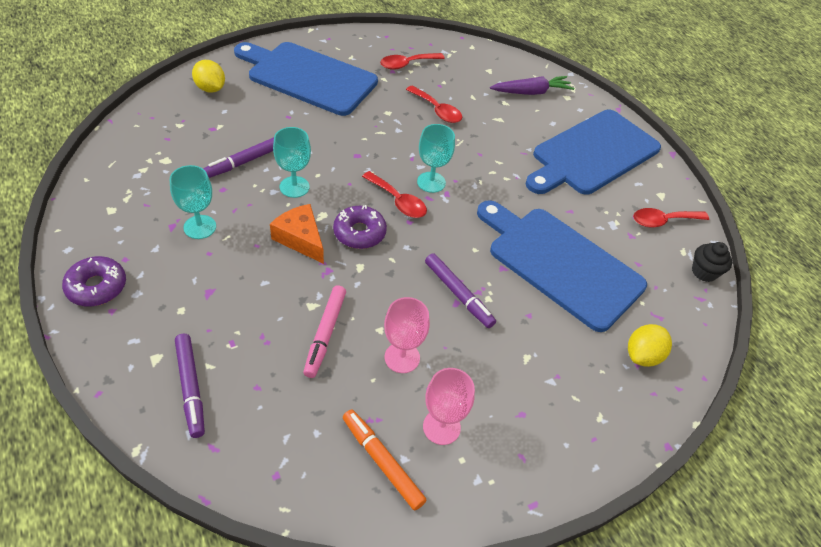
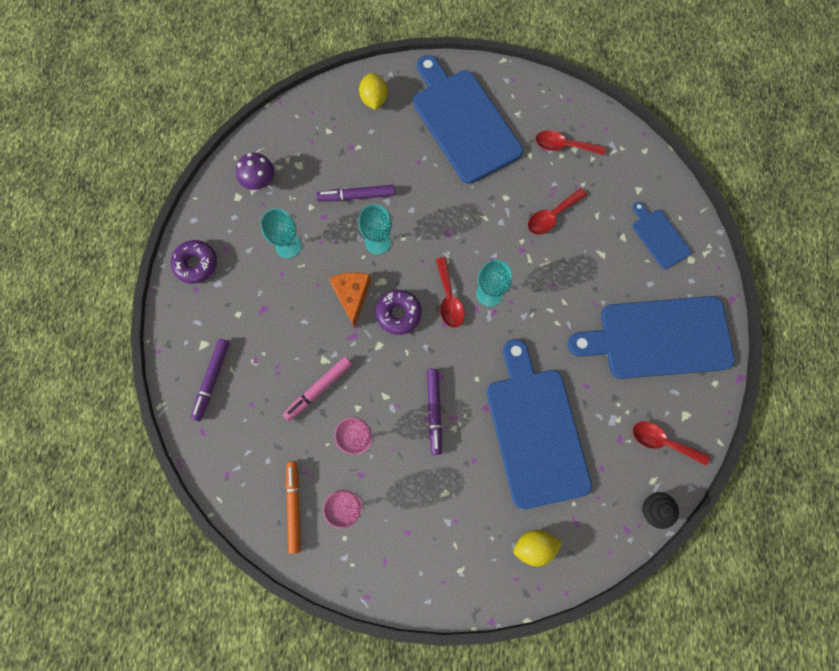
camera: 40 degrees right, 25 degrees up
red spoon [406,85,462,123] -> red spoon turned 60 degrees clockwise [528,188,587,235]
purple carrot [490,76,574,95] -> blue cutting board [632,202,691,269]
none -> purple mushroom [236,153,274,190]

